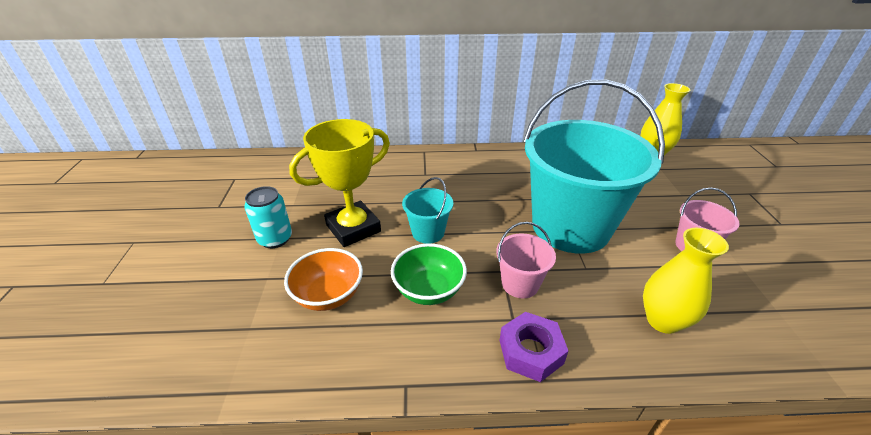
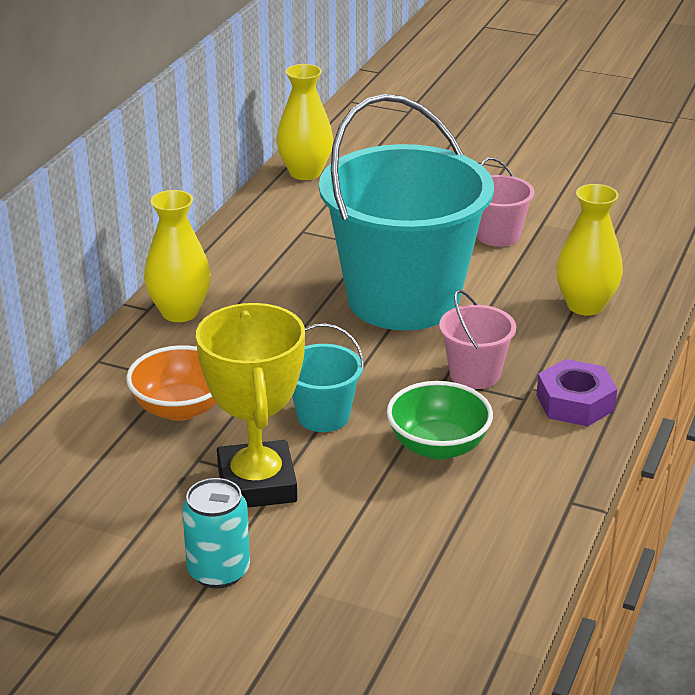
camera: 65 degrees left, 5 degrees down
orange bowl [284,248,363,311] -> orange bowl moved to [126,345,217,421]
none -> yellow vase [144,190,211,322]

